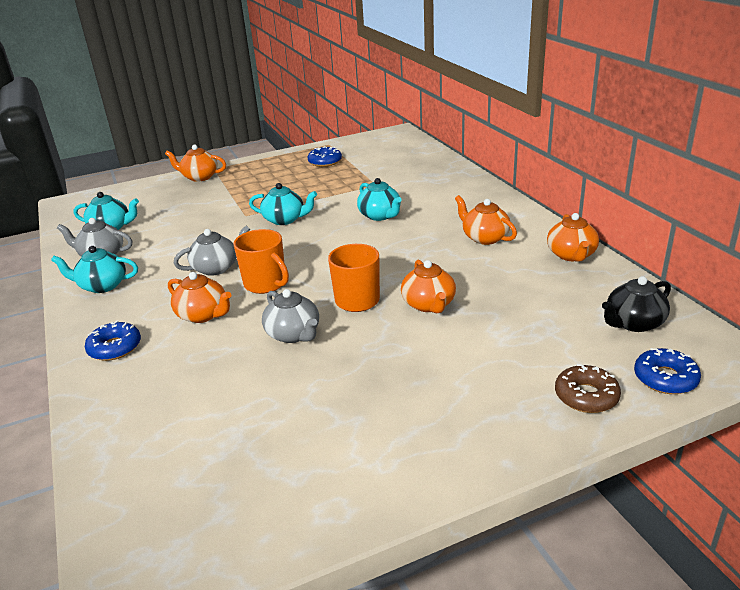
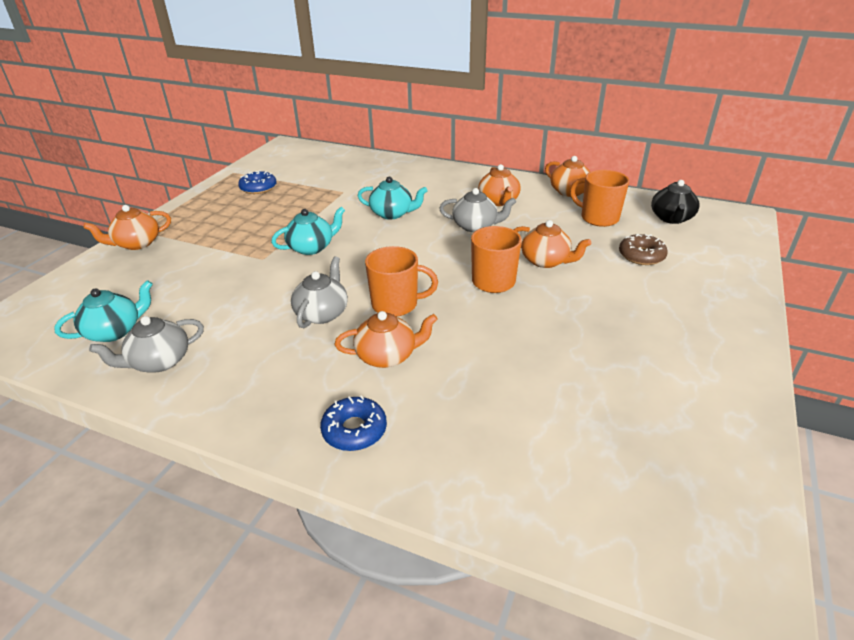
camera: 45 degrees left, 5 degrees up
turquoise teapot [51,246,138,293] -> none
grey teapot [262,289,319,343] -> grey teapot moved to [439,188,516,232]
orange teapot [455,195,517,245] -> orange teapot turned 105 degrees counterclockwise [478,164,521,206]
brown donut [555,364,621,413] -> brown donut moved to [619,234,668,265]
blue donut [634,348,701,394] -> none
none -> orange mug [570,170,629,227]

